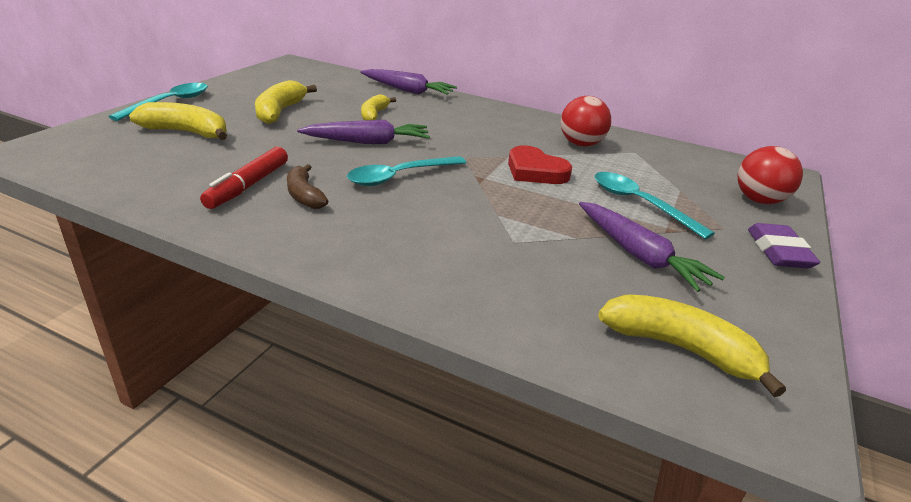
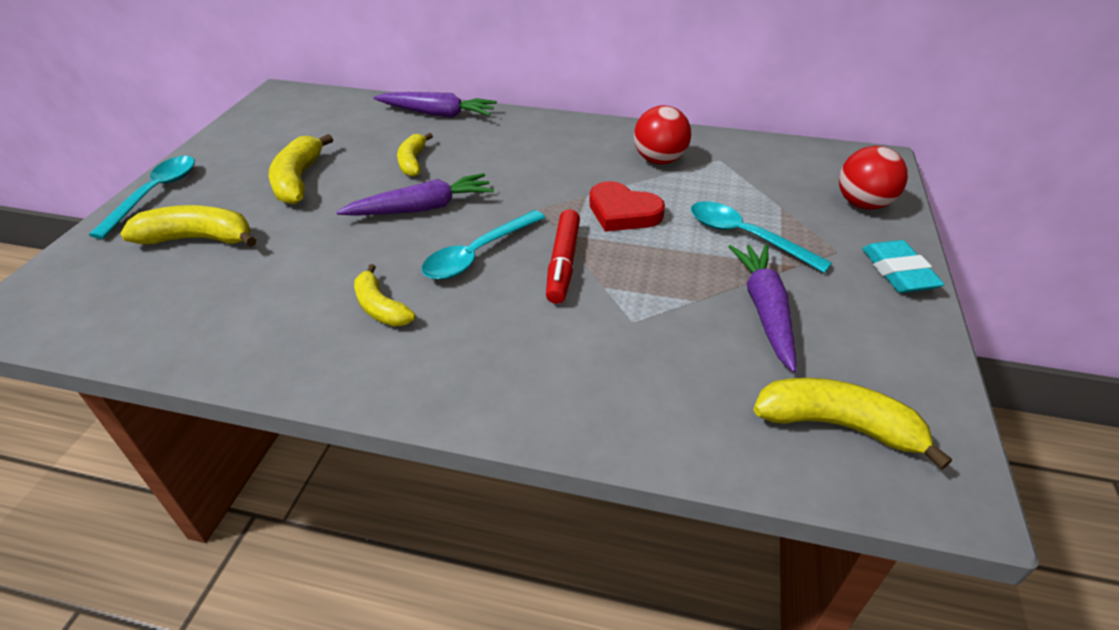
camera: 10 degrees left, 10 degrees up
red marker [200,147,288,209] -> red marker moved to [546,209,580,304]
brown banana [287,164,328,209] -> yellow banana [354,264,415,326]
purple carrot [579,202,725,292] -> purple carrot turned 135 degrees counterclockwise [729,245,797,372]
purple eraser [748,223,820,268] -> turquoise eraser [862,240,945,293]

